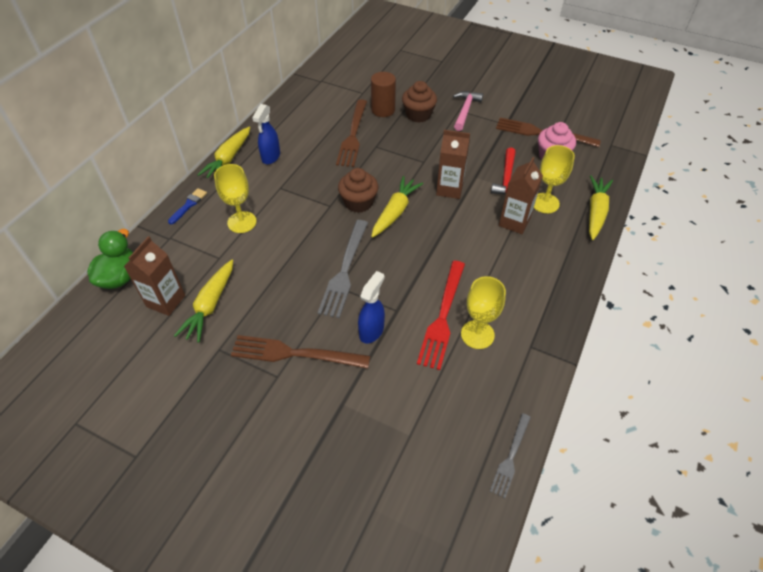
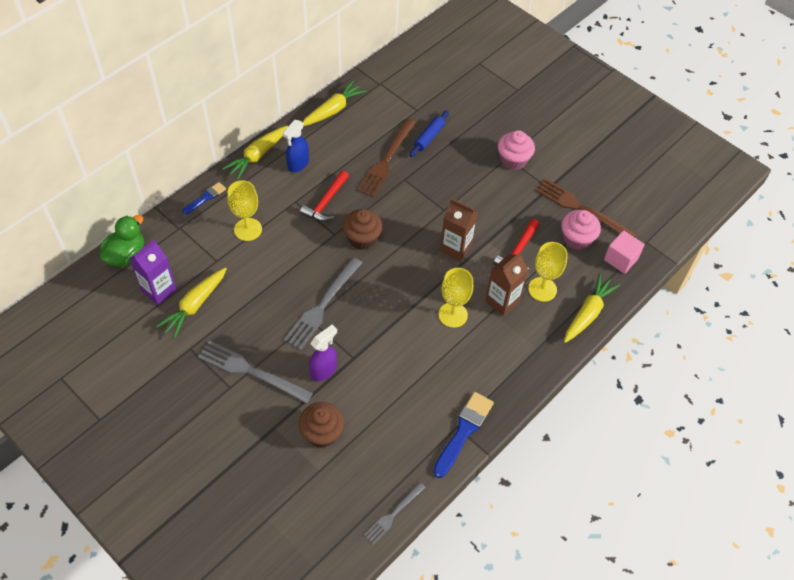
camera: 15 degrees right, 5 degrees up
brown carton [124,236,185,316] -> purple carton [129,239,177,305]
brown fork [231,335,370,369] -> grey fork [198,341,313,404]
blue spray bottle [358,271,385,343] -> purple spray bottle [309,325,337,381]
brown cylinder [371,72,396,117] -> blue rolling pin [410,110,449,157]
yellow carrot [371,176,423,238] -> yellow carrot moved to [303,80,367,126]
brown cupcake [402,81,437,123] -> brown cupcake moved to [299,402,344,448]
red fork [417,261,465,370] -> none
pink hammer [453,91,483,131] -> pink cupcake [498,130,535,170]
yellow goblet [461,276,506,349] -> yellow goblet moved to [439,268,473,328]
none -> red hammer [300,170,349,222]
none -> blue brush [433,392,494,478]
none -> pink cube [604,230,645,274]

